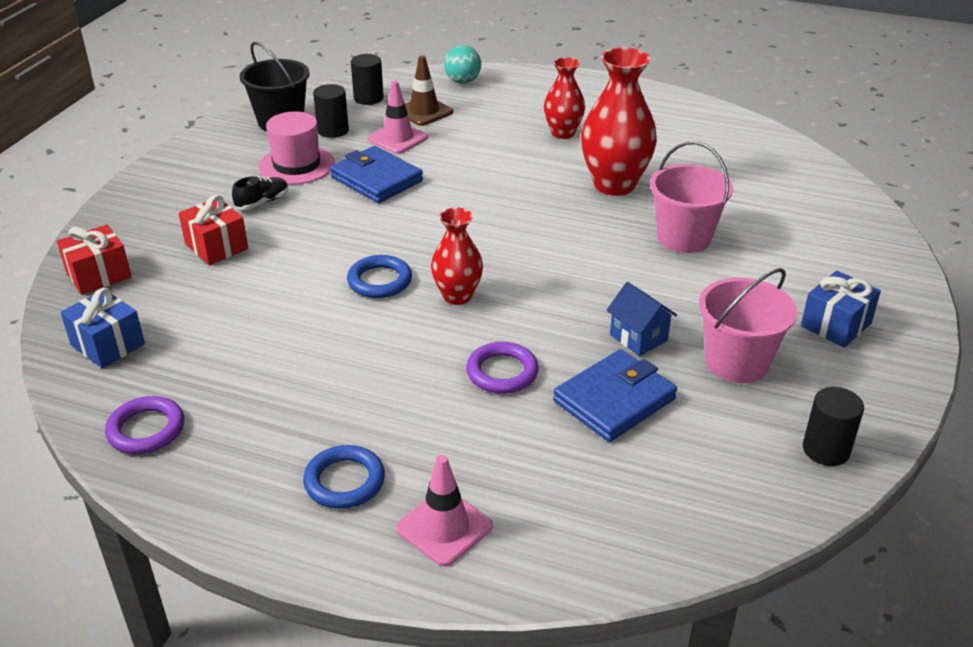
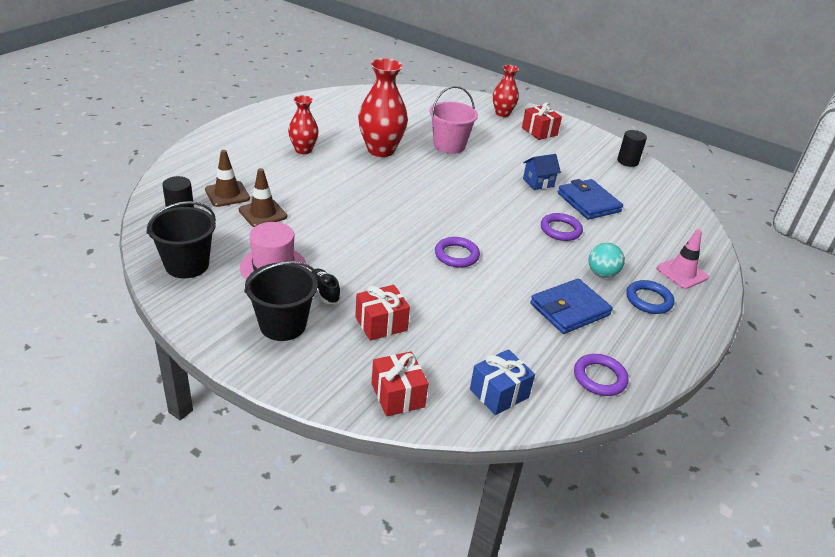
camera: 80 degrees left, 0 degrees up
black cylinder [313,84,349,138] -> none
blue wallet [330,146,423,203] -> blue wallet moved to [530,279,613,334]
blue ring [347,255,412,298] -> purple ring [435,237,480,268]
pink traffic cone [367,81,428,154] -> brown traffic cone [239,168,287,227]
red vase [431,207,483,305] -> red vase moved to [493,65,519,117]
turquoise ball [444,45,481,84] -> turquoise ball moved to [589,243,625,278]
pink bucket [699,268,797,383] -> none
blue gift [801,271,881,348] -> red gift [522,102,562,140]
none -> black bucket [244,261,318,341]

